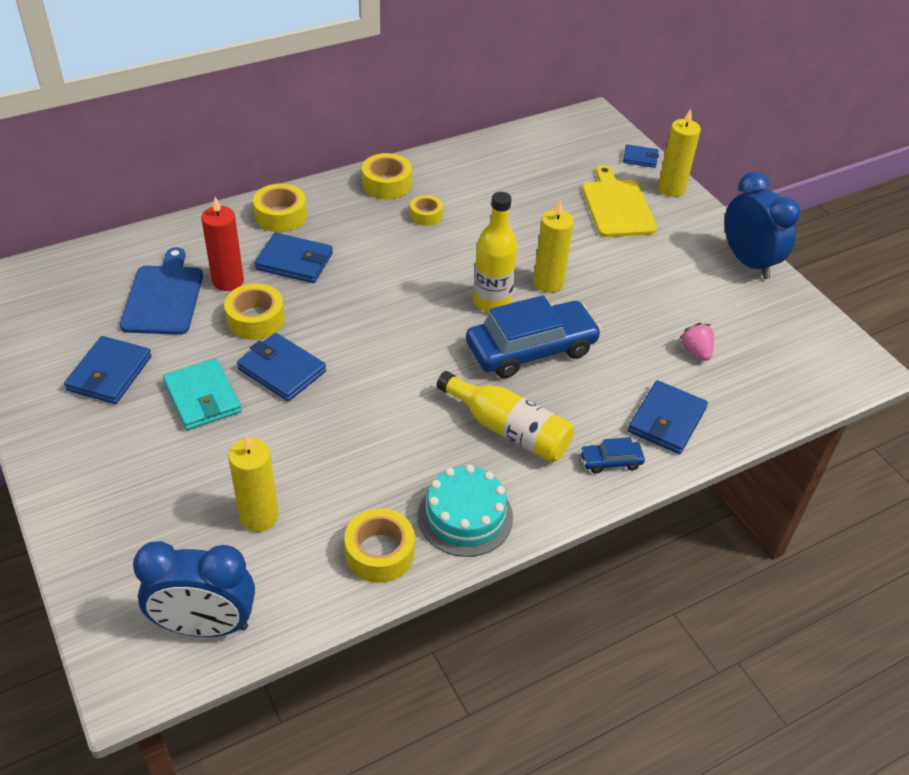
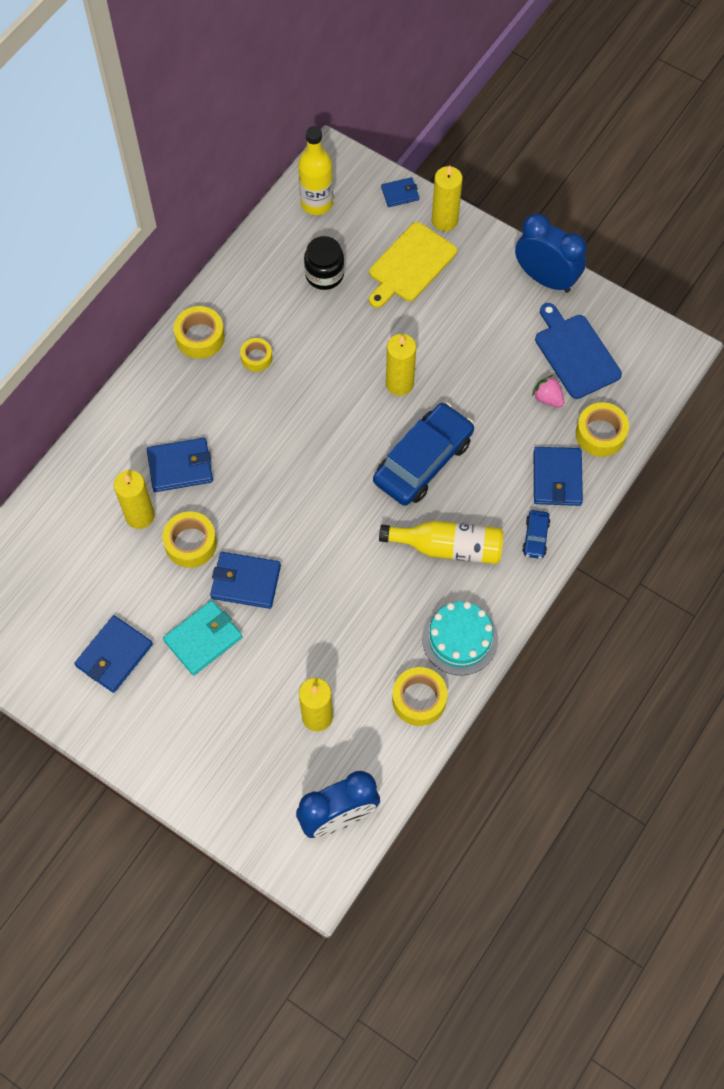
camera: 25 degrees left, 20 degrees up
blue wallet [64,336,152,404] -> blue wallet turned 45 degrees clockwise [74,615,153,693]
blue cutting board [120,247,203,335] -> blue cutting board moved to [535,303,622,399]
turquoise wallet [163,358,242,430] -> turquoise wallet turned 75 degrees counterclockwise [163,600,242,676]
red candle [201,197,244,291] -> yellow candle [114,470,155,529]
yellow tape [253,183,307,232] -> yellow tape moved to [576,402,629,457]
yellow bottle [473,192,517,312] -> yellow bottle moved to [298,126,333,215]
blue car [580,437,645,474] -> blue car turned 45 degrees counterclockwise [522,510,550,559]
yellow cutting board [582,165,657,237] -> yellow cutting board turned 105 degrees counterclockwise [369,222,457,308]
none -> black jar [304,236,344,290]

